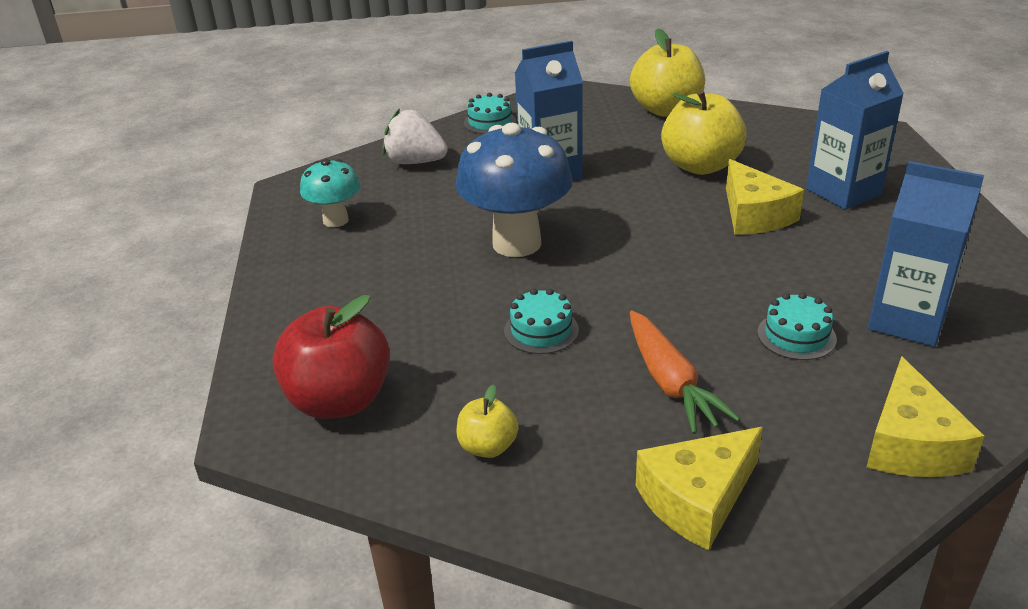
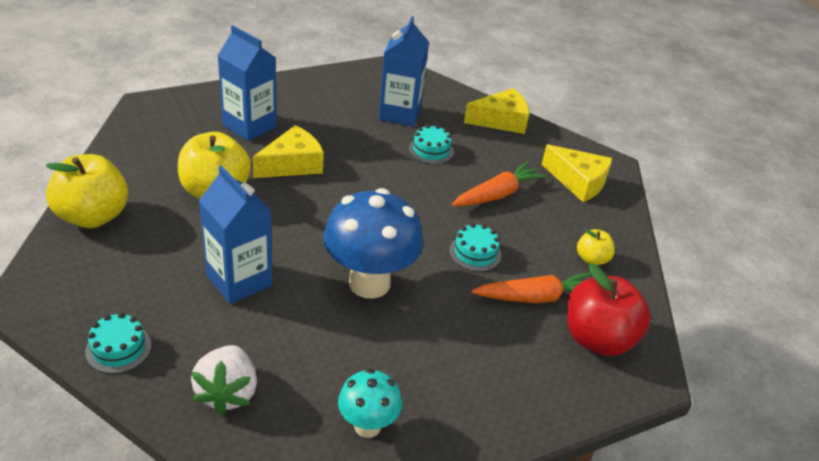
camera: 115 degrees left, 5 degrees up
none -> orange carrot [471,272,592,303]

